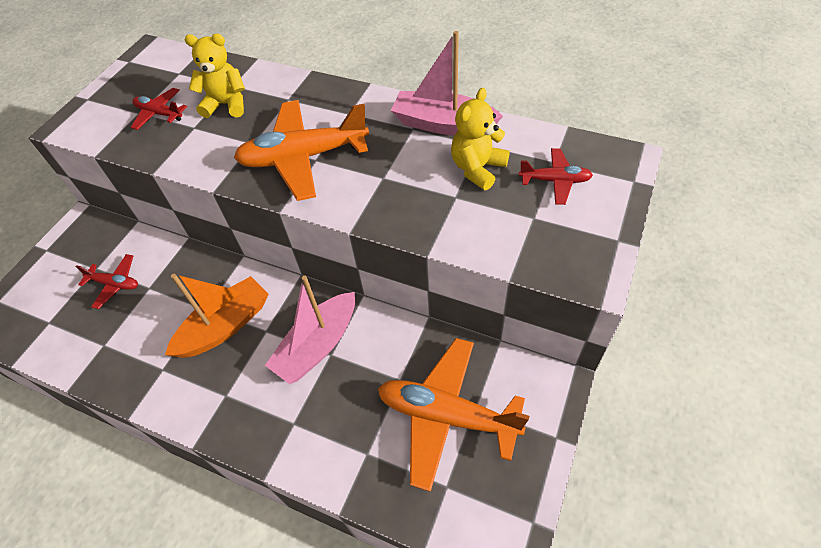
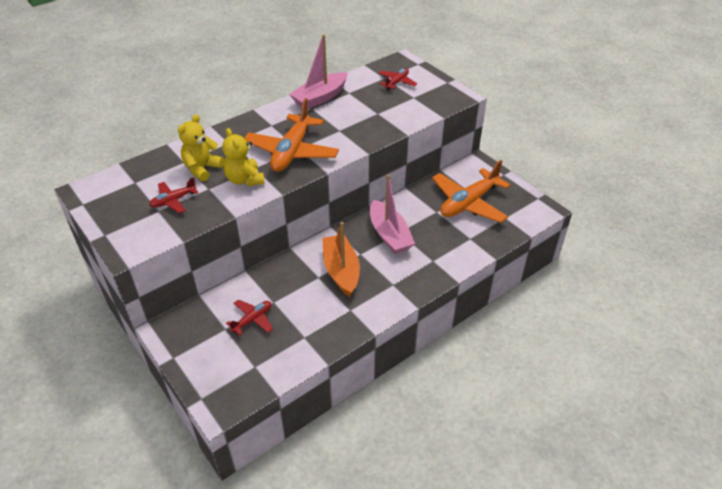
camera: 65 degrees left, 10 degrees down
yellow teddy bear [451,88,510,190] -> yellow teddy bear moved to [222,128,265,186]

